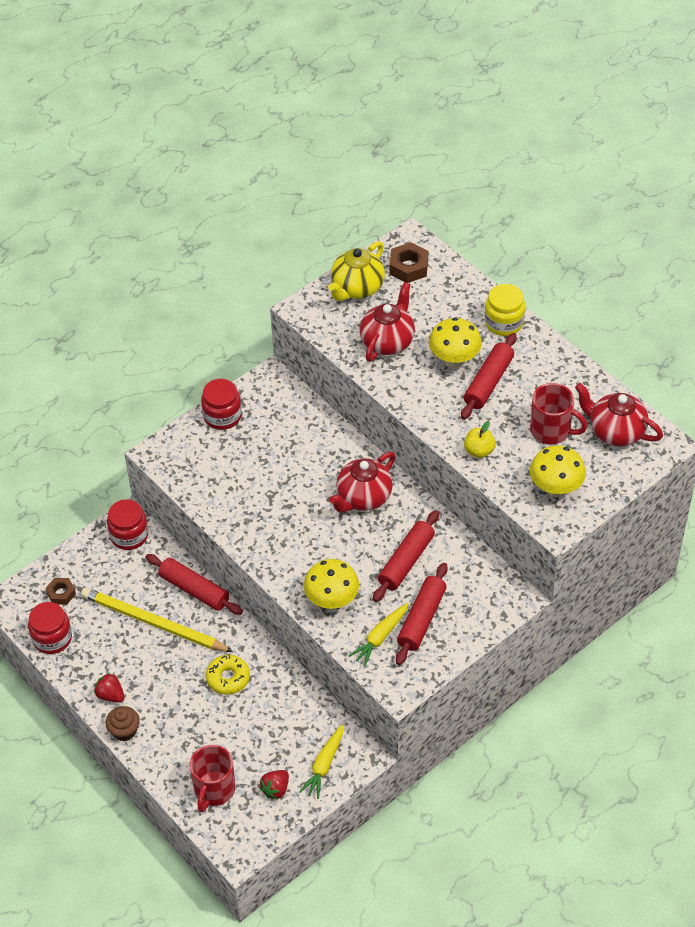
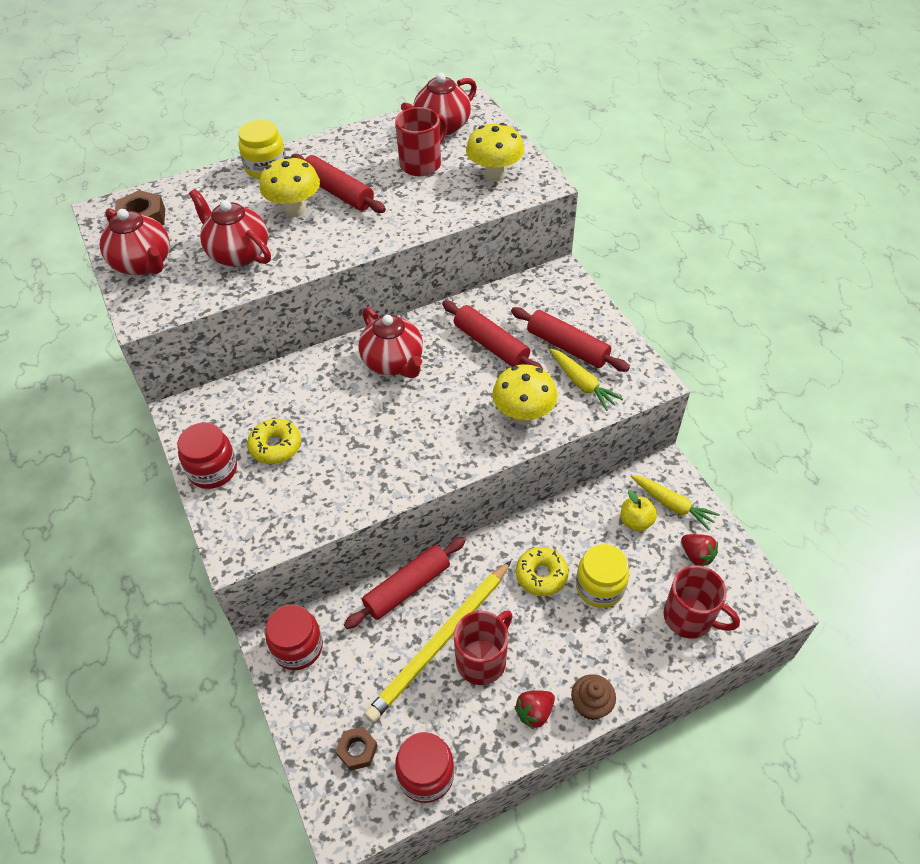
camera: 75 degrees left, 0 degrees up
yellow teapot [328,241,385,301] -> red teapot [100,208,170,275]
yellow apple [464,421,496,458] -> yellow apple moved to [621,490,657,531]
none -> yellow donut [247,419,301,464]
none -> red mug [453,610,513,685]
none -> yellow jar [576,544,629,608]

